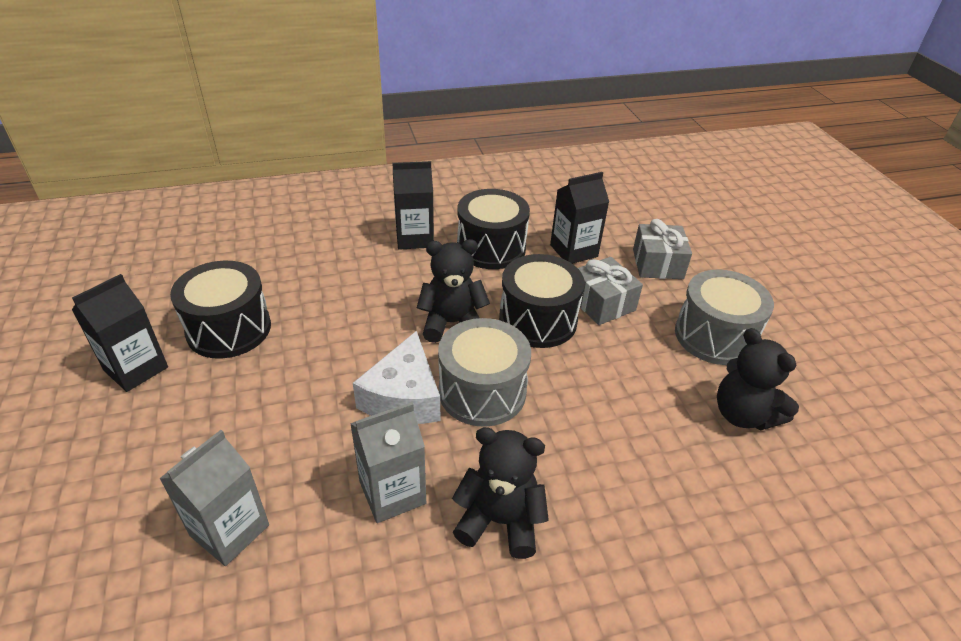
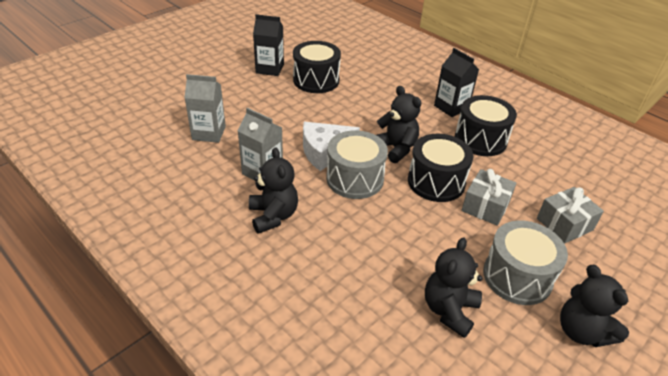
camera: 60 degrees right, 0 degrees up
black carton [550,172,609,264] -> none
none -> black teddy bear [560,264,629,347]

